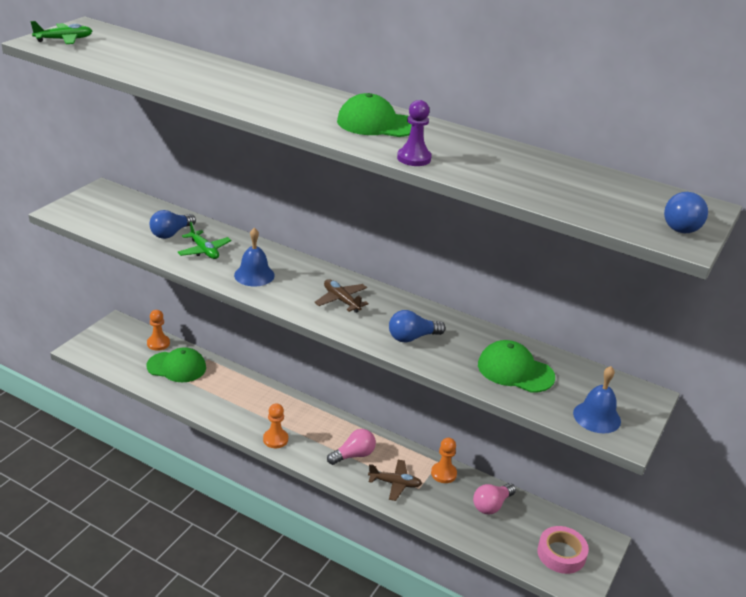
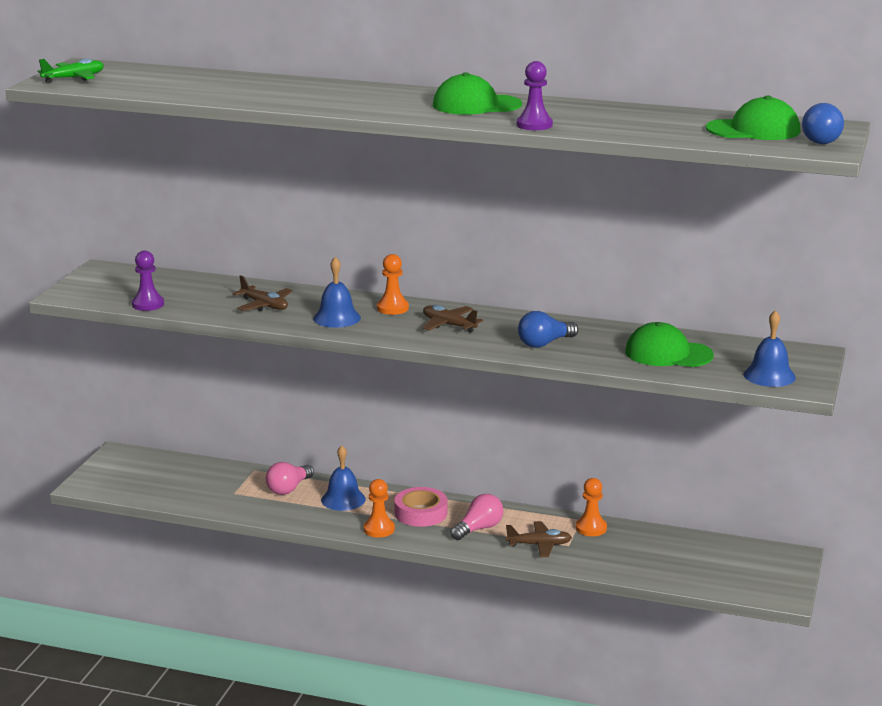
camera: 10 degrees left, 10 degrees down
green cap [146,347,206,382] -> green cap moved to [706,95,800,140]
orange pawn [147,310,170,351] -> orange pawn moved to [377,254,409,315]
blue light bulb [150,210,196,239] -> none
green plane [177,222,231,259] -> brown plane [233,275,293,311]
pink light bulb [473,483,516,514] -> pink light bulb moved to [266,462,314,495]
pink tape [537,526,589,574] -> pink tape moved to [394,487,448,527]
none -> purple pawn [132,250,164,311]
none -> blue bell [321,445,366,511]

